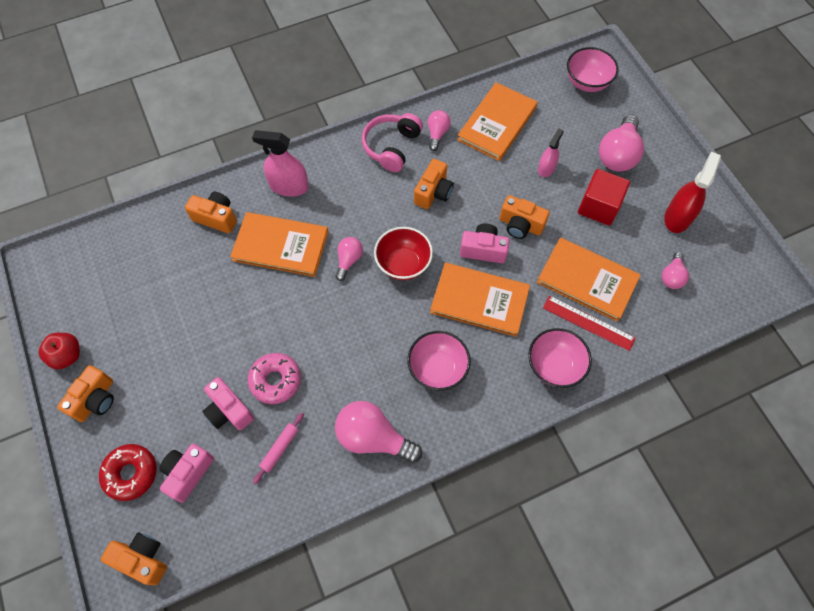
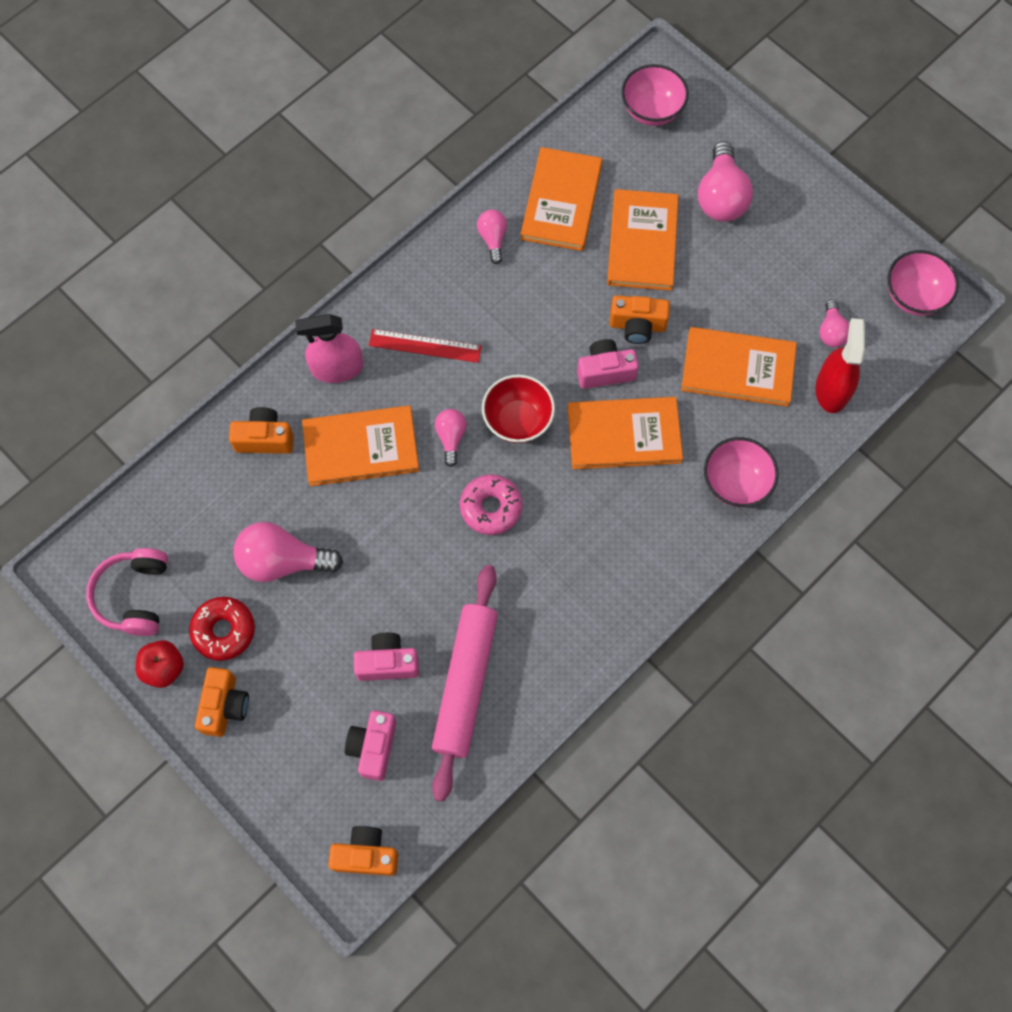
camera: 20 degrees left, 5 degrees up
red donut [99,444,157,501] -> red donut moved to [189,597,255,661]
pink camera [202,377,254,430] -> pink camera turned 150 degrees clockwise [354,633,419,681]
pink donut [248,353,301,404] -> pink donut moved to [460,475,522,535]
pink rolling pin [253,412,304,484] -> pink rolling pin [432,565,498,801], size x2.43
pink light bulb [335,401,422,463] -> pink light bulb moved to [233,522,343,582]
pink headphones [362,113,423,172] -> pink headphones moved to [86,548,168,636]
pink bowl [407,331,471,391] -> pink bowl moved to [887,250,959,316]
orange camera [414,159,454,209] -> none
pink spray bottle [538,128,564,177] -> orange book [607,189,679,291]
red ruler [543,296,636,351] -> red ruler moved to [369,329,482,363]
red cube [578,169,630,225] -> none
red spray bottle [664,152,721,233] -> red spray bottle moved to [815,318,865,413]

